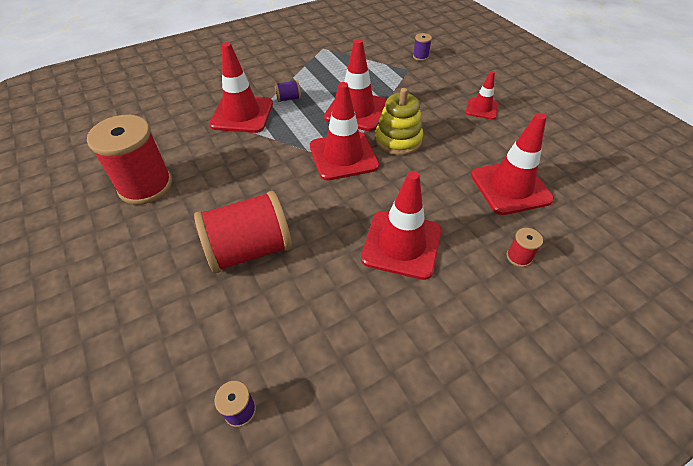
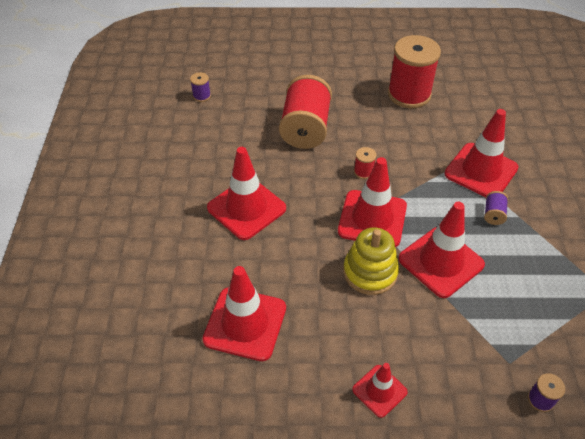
camera: 120 degrees right, 0 degrees up
red spool [506,228,543,267] -> red spool moved to [354,147,376,179]

